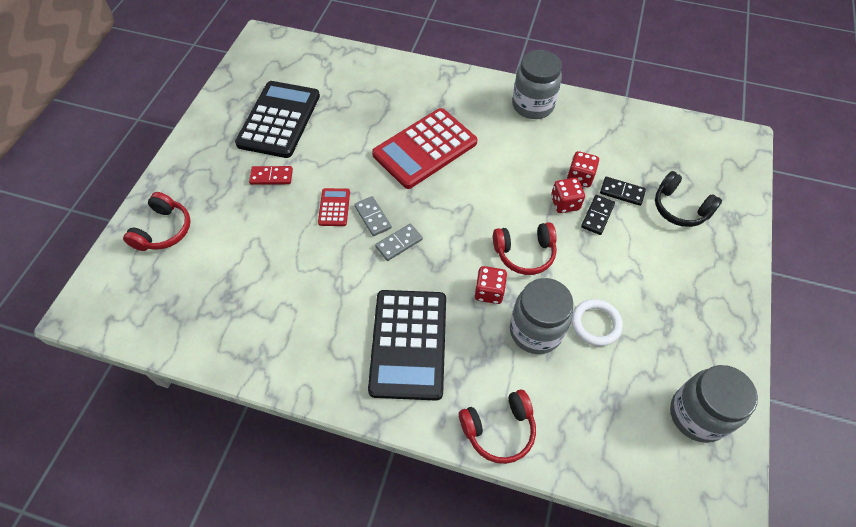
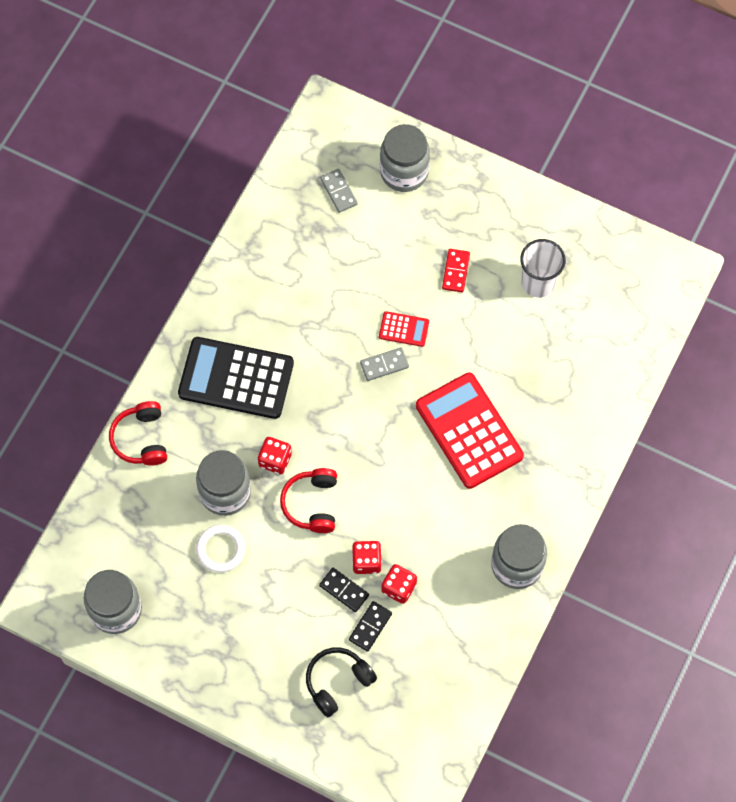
camera: 100 degrees right, 10 degrees up
red headphones [123,192,191,251] -> grey jar [380,124,430,192]
black calculator [235,81,320,158] -> white cup [520,239,566,298]
grey domino [375,223,423,261] -> grey domino moved to [320,169,358,213]

